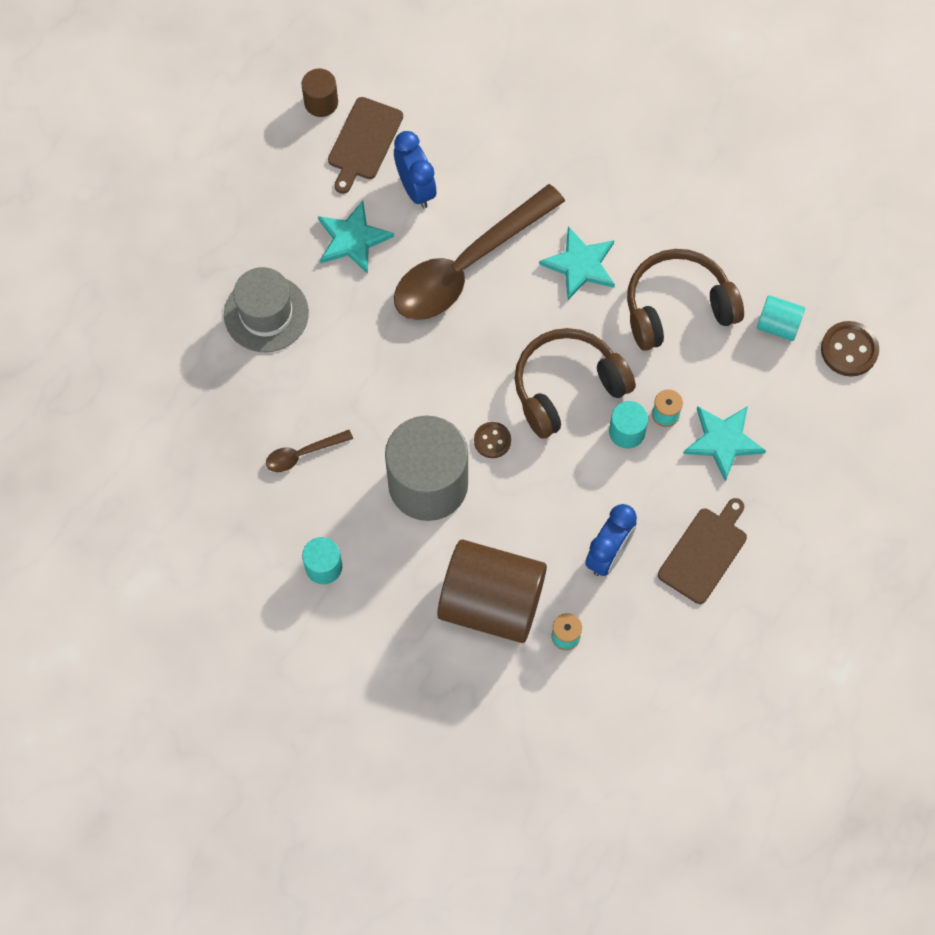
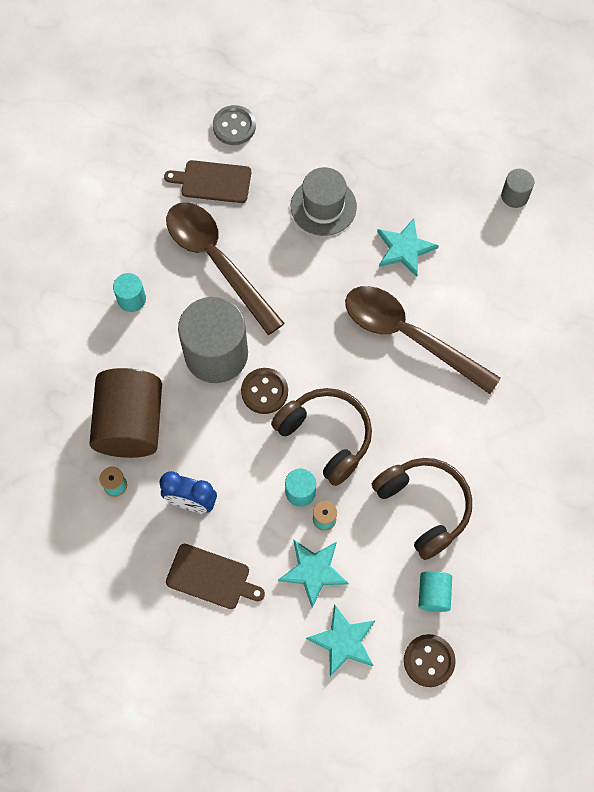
camera: 75 degrees right, 0 degrees up
brown spoon [266,430,353,472] -> brown spoon [166,202,285,335], size x2.39
brown cylinder [302,68,338,117] -> grey cylinder [501,169,534,208]
brown cutting board [328,97,403,194] -> brown cutting board moved to [164,160,251,203]
blue clock [394,131,437,208] -> none
brown button [474,422,511,458] -> brown button [241,368,288,414], size x1.56
turquoise star [539,226,615,300] -> turquoise star moved to [306,604,376,677]
none -> grey button [213,105,256,145]

